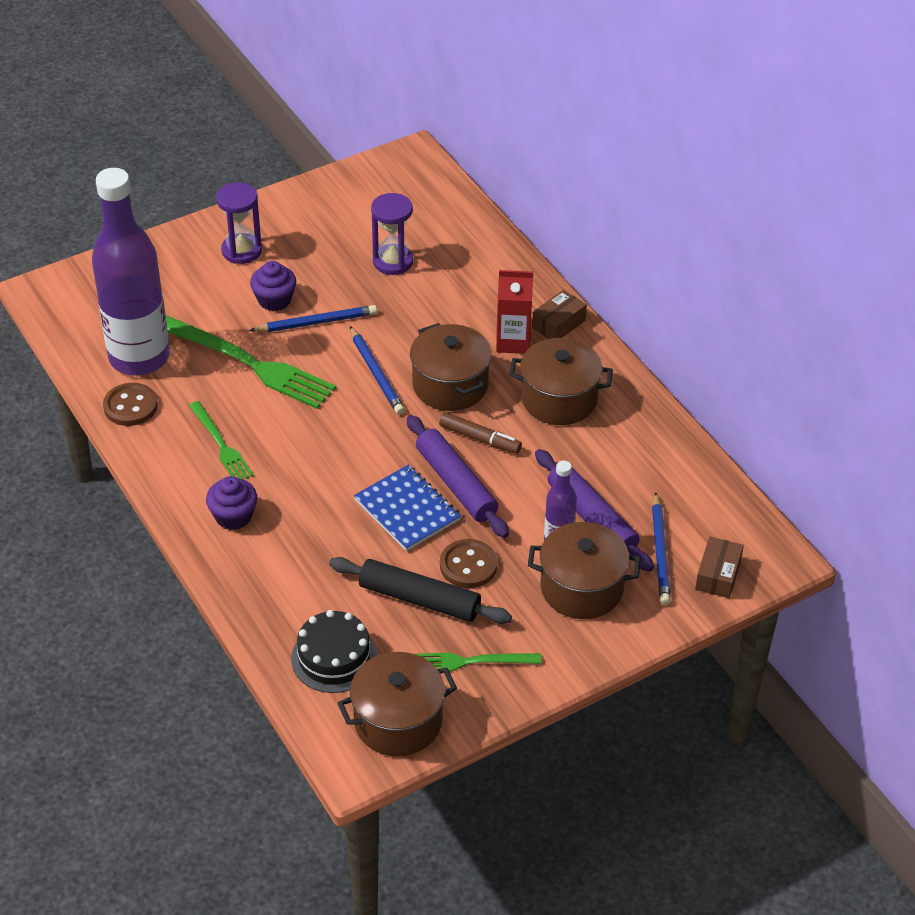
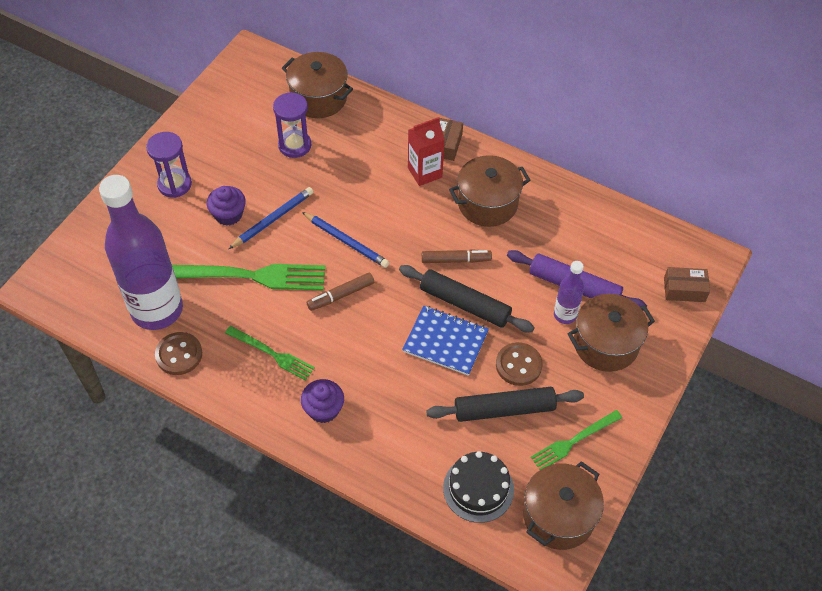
camera: 30 degrees left, 10 degrees up
purple rolling pin [407,415,509,538] -> black rolling pin [399,265,535,332]
brown pot [410,323,492,411] -> brown pot moved to [282,52,353,118]
blue pencil [652,492,671,605] -> none
brown box [695,536,744,598] -> brown box turned 75 degrees counterclockwise [664,267,710,302]
none -> brown marker [306,273,374,311]

